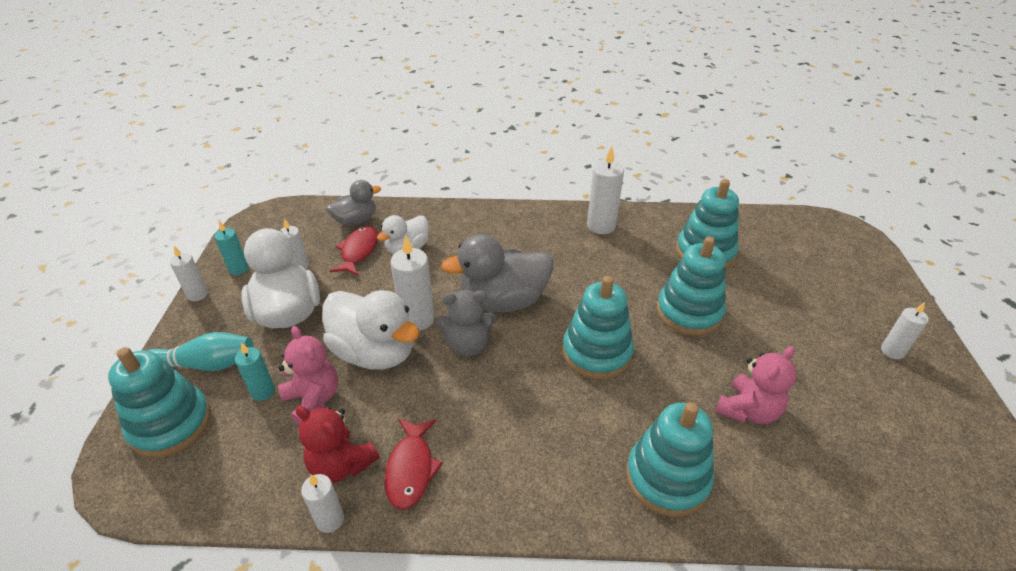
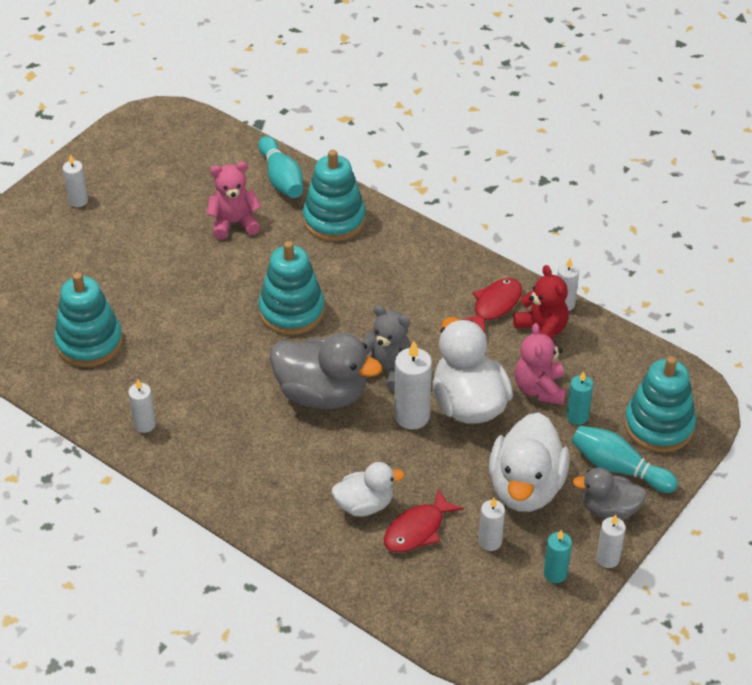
camera: 145 degrees left, 5 degrees up
grey duck [326,180,381,226] -> grey duck moved to [572,467,647,520]
white candle [587,146,624,234] -> white candle [128,379,156,433], size x0.62
turquoise stacking toy [657,236,726,336] -> none
none -> turquoise bowling pin [258,136,303,198]

